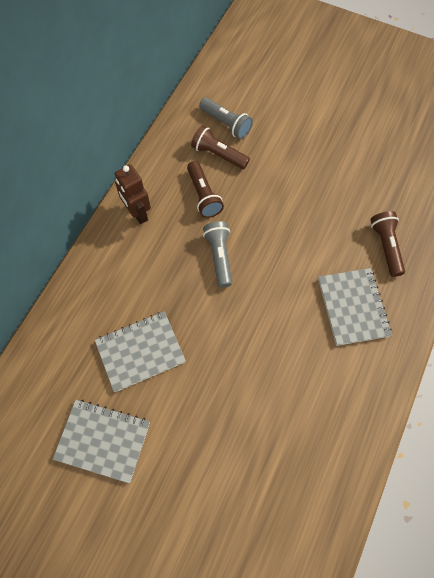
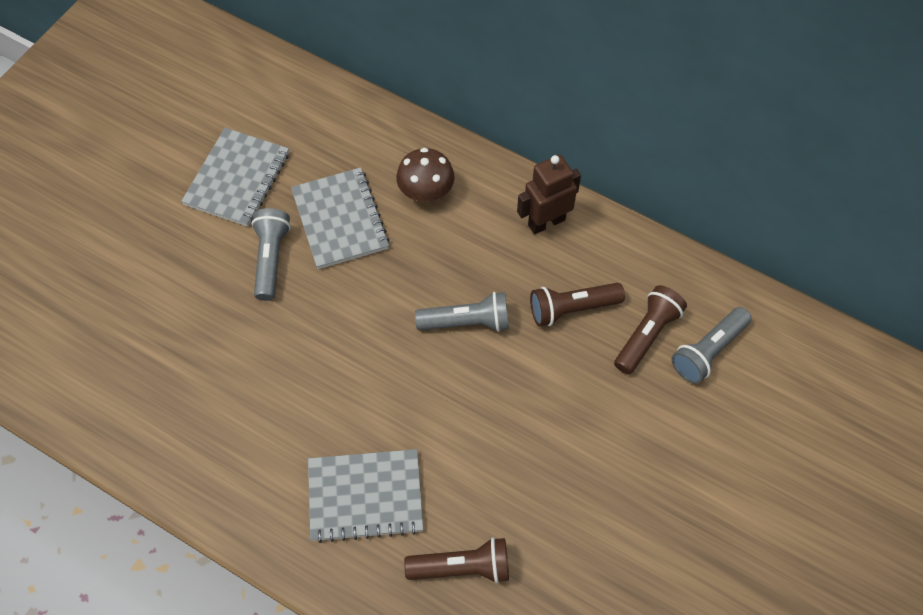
camera: 95 degrees right, 5 degrees down
none -> grey flashlight [252,208,291,301]
none -> brown mushroom [396,148,455,202]

